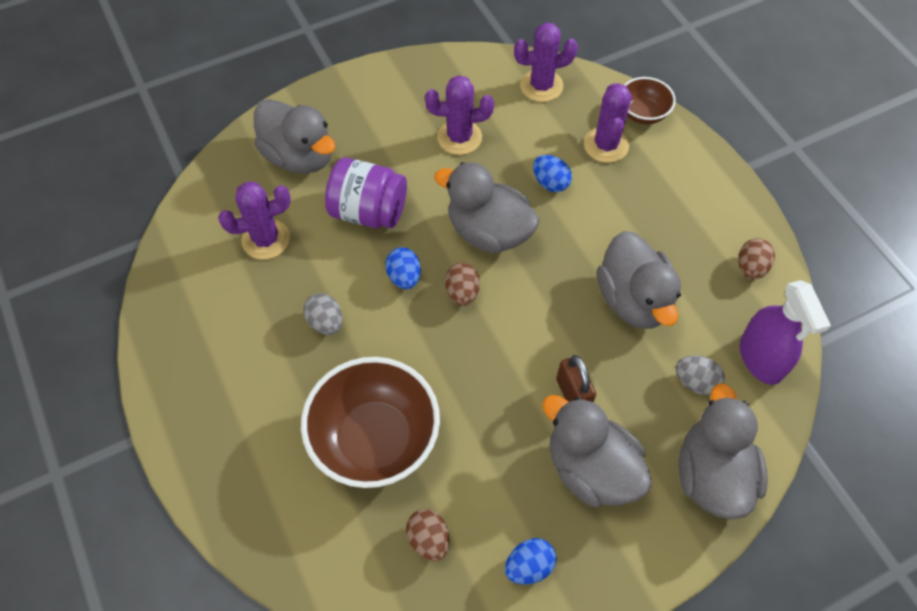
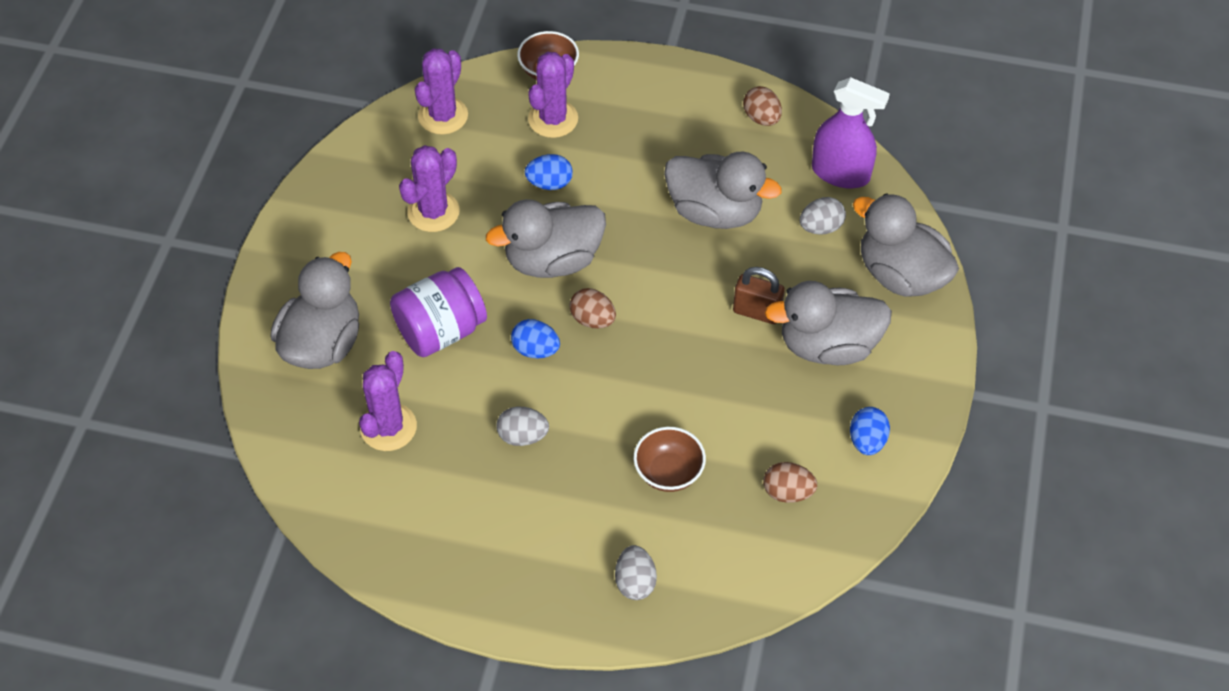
camera: 50 degrees left, 5 degrees down
grey duck [254,99,335,174] -> grey duck turned 60 degrees counterclockwise [270,252,359,369]
brown bowl [301,357,440,488] -> brown bowl [633,427,706,492], size x0.51
purple cactus [584,83,632,163] -> purple cactus turned 75 degrees clockwise [528,52,578,138]
none -> grey egg [615,545,657,600]

